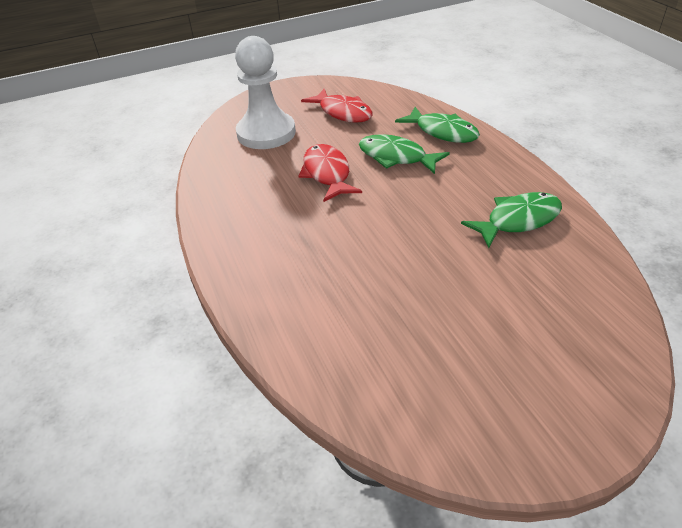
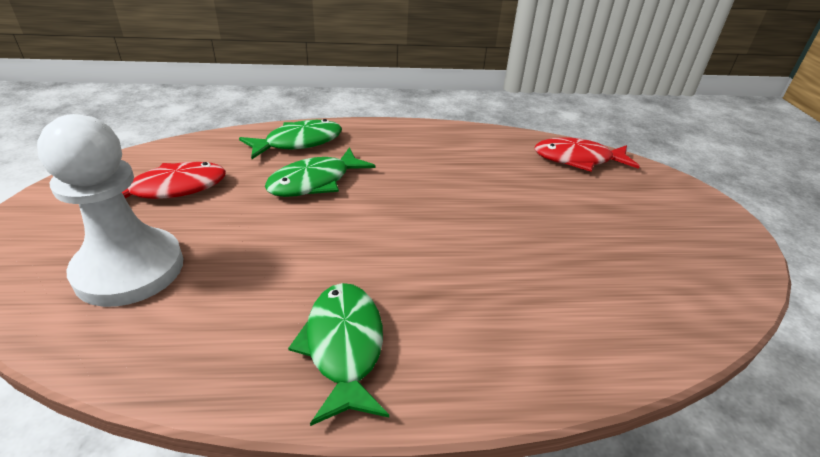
camera: 75 degrees left, 5 degrees down
red fish [298,144,362,202] -> red fish moved to [534,137,640,172]
green fish [461,192,562,248] -> green fish moved to [288,283,389,426]

